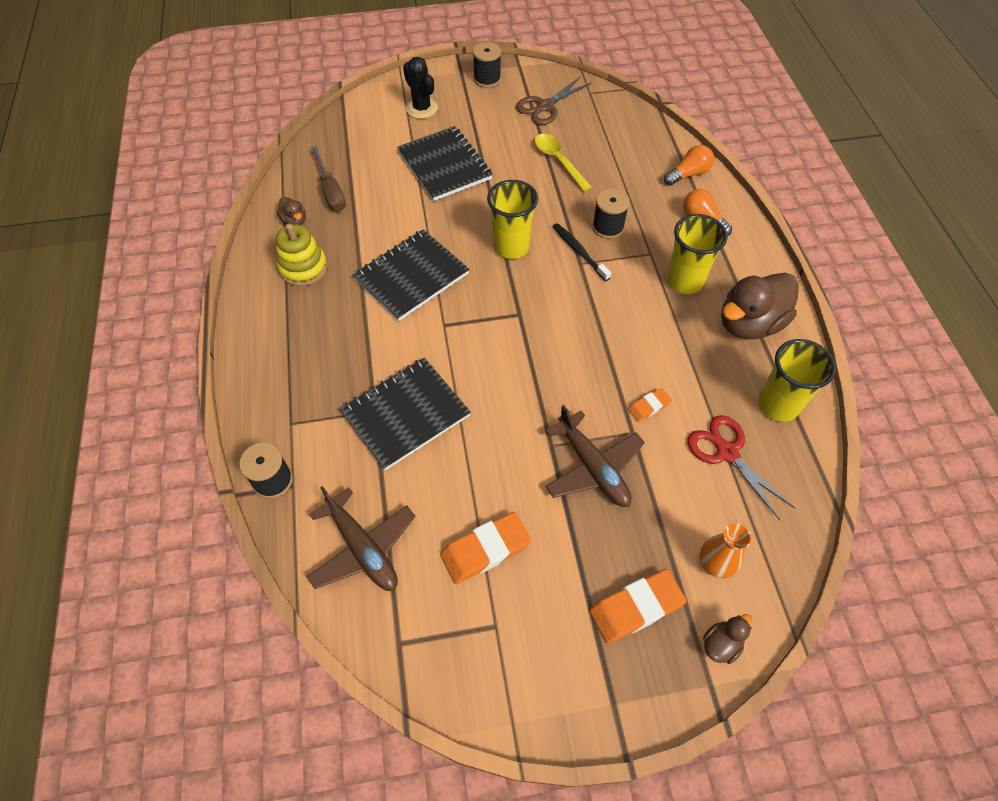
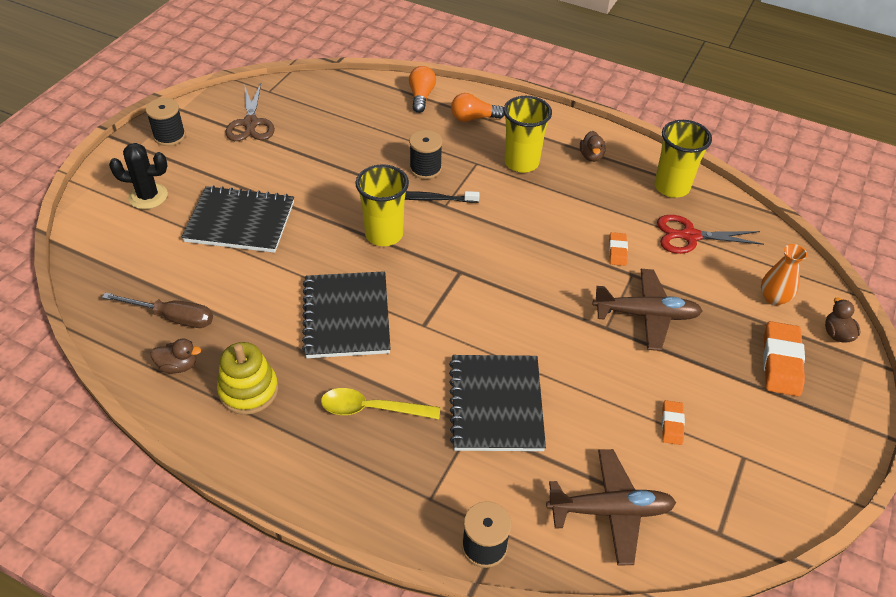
camera: 55 degrees left, 10 degrees down
orange eraser [440,512,531,584] -> orange eraser [662,400,685,445], size x0.54
yellow spoon [535,134,592,192] -> yellow spoon moved to [321,388,440,419]
brown duck [721,273,799,339] -> brown duck [580,131,606,162], size x0.46

